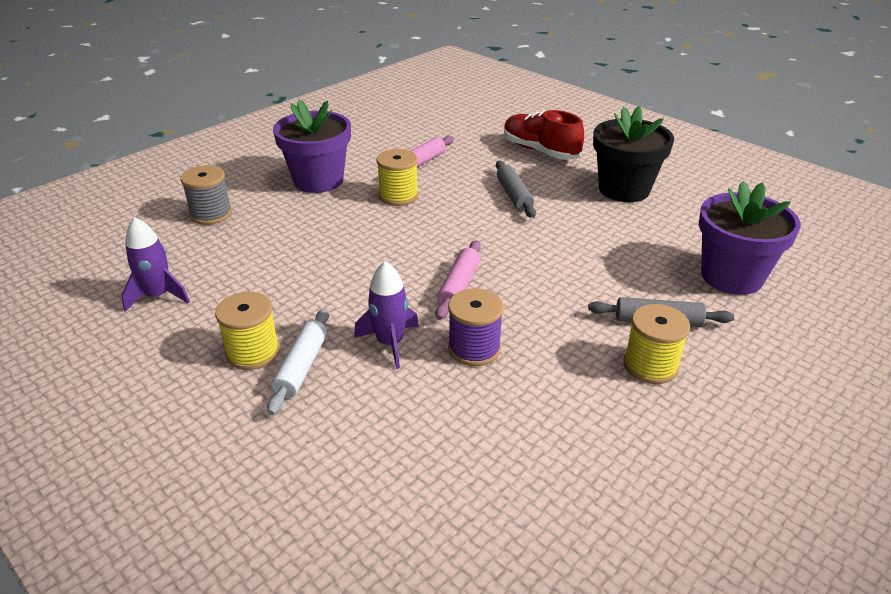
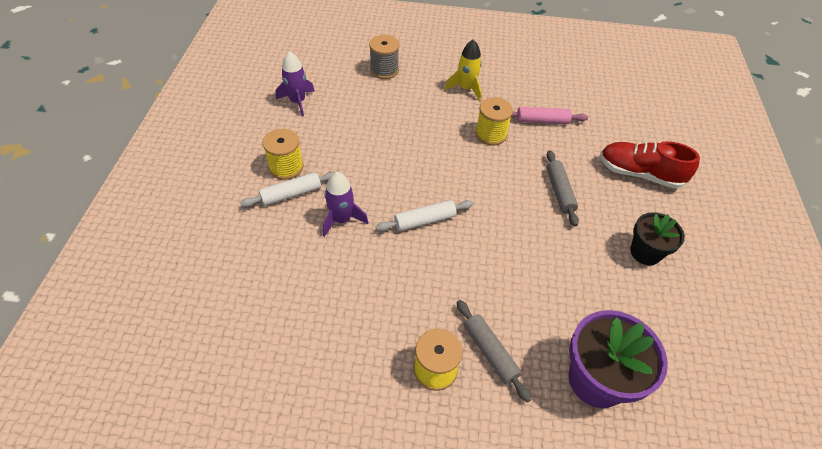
camera: 50 degrees right, 15 degrees up
purple flower pot [273,99,351,193] -> yellow rocket [445,39,482,101]
pink rolling pin [435,240,481,320] -> white rolling pin [376,200,473,231]
purple spool [448,288,503,366] -> none
grey rolling pin [496,160,536,218] -> grey rolling pin turned 45 degrees counterclockwise [546,150,579,227]
red shoe [504,110,584,160] -> red shoe turned 75 degrees counterclockwise [600,141,700,189]
black flower pot [593,106,674,202] -> black flower pot [630,212,685,265], size x0.63

